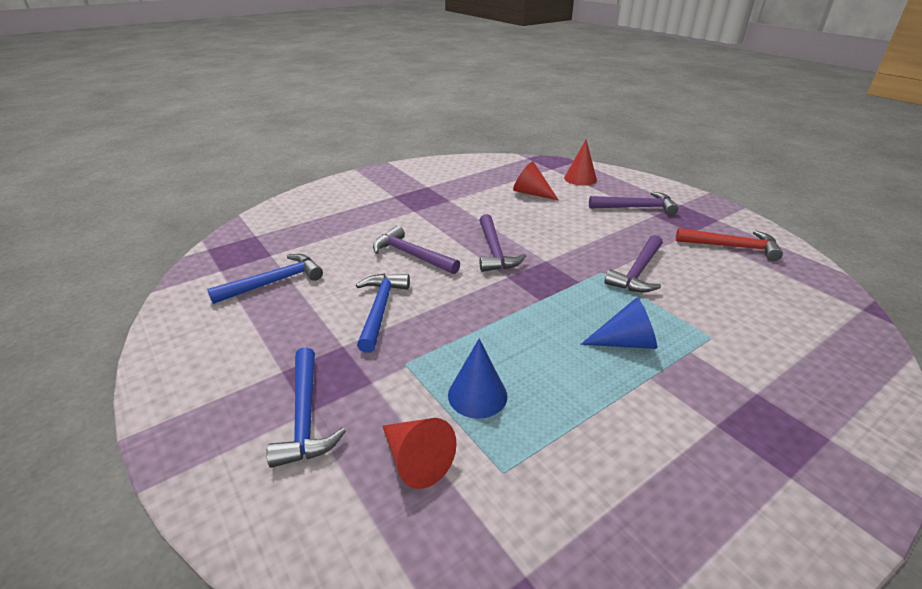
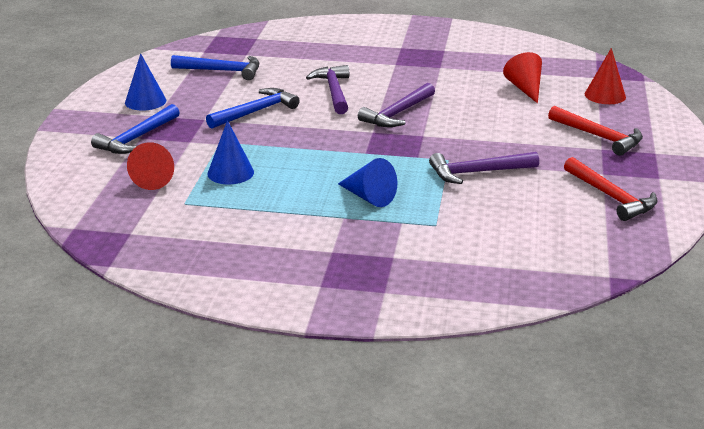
camera: 45 degrees right, 5 degrees down
purple hammer [589,192,678,215] -> red hammer [548,106,643,156]
none -> blue cone [125,53,166,111]

